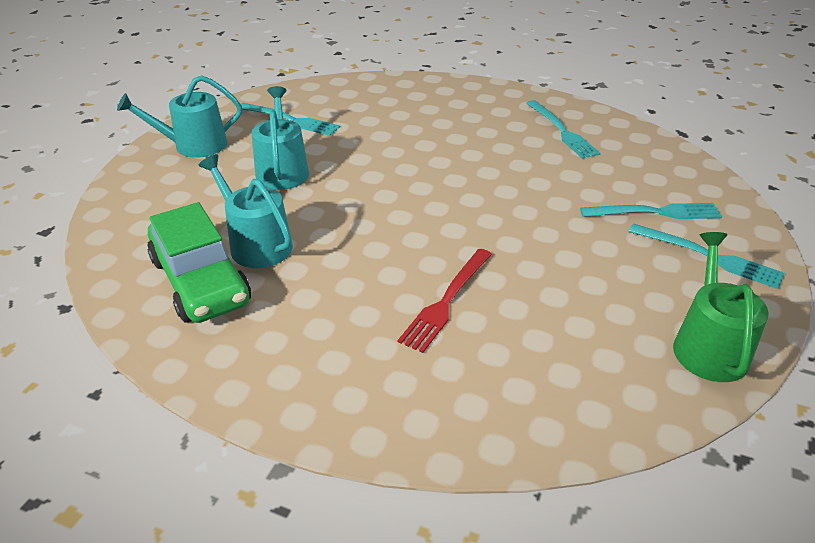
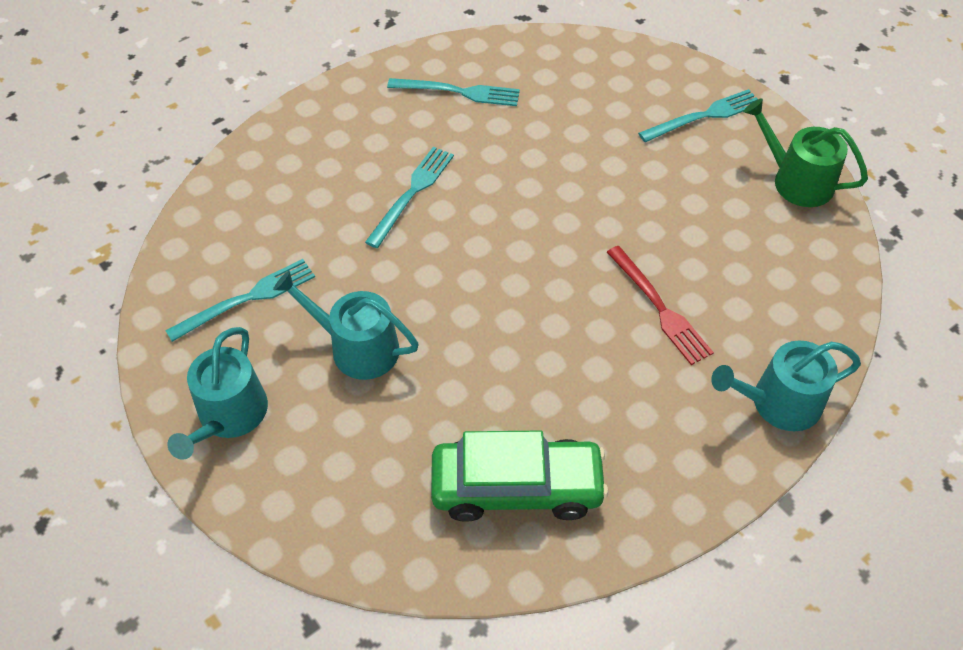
camera: 60 degrees left, 15 degrees up
turquoise watering can [198,154,293,268] -> turquoise watering can moved to [711,341,861,431]
turquoise fork [580,203,722,219] -> turquoise fork moved to [365,147,454,248]

